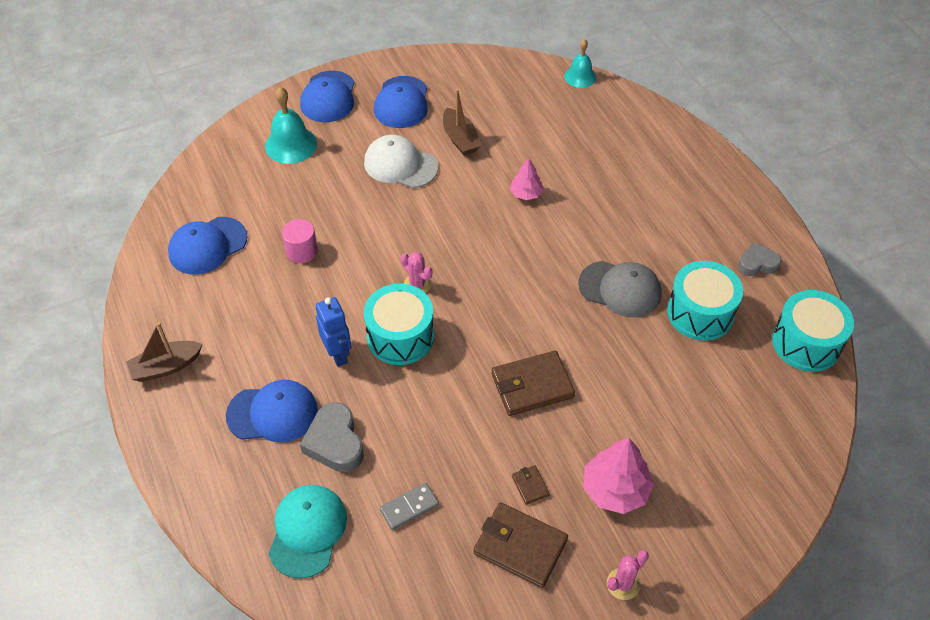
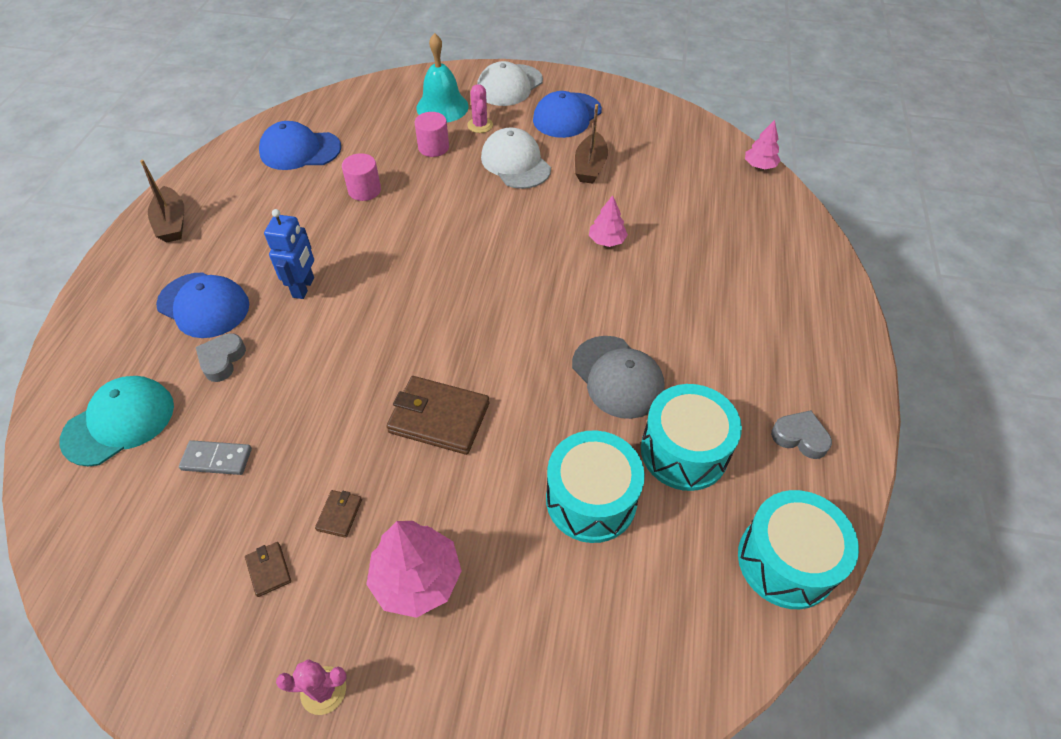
camera: 35 degrees right, 0 degrees up
brown boat [126,322,203,382] -> brown boat turned 120 degrees counterclockwise [140,160,184,242]
blue cap [300,71,354,122] -> white cap [477,61,543,106]
grey heart [300,402,364,472] -> grey heart [196,333,246,382], size x0.66
turquoise drum [364,284,434,365] -> turquoise drum moved to [546,430,645,543]
pink cactus [400,252,432,293] -> pink cactus moved to [467,84,493,133]
brown wallet [474,502,568,588] -> brown wallet [245,542,291,597], size x0.46
turquoise bell [564,39,596,88] -> pink tree [745,120,781,169]
none -> pink cylinder [414,112,449,157]

